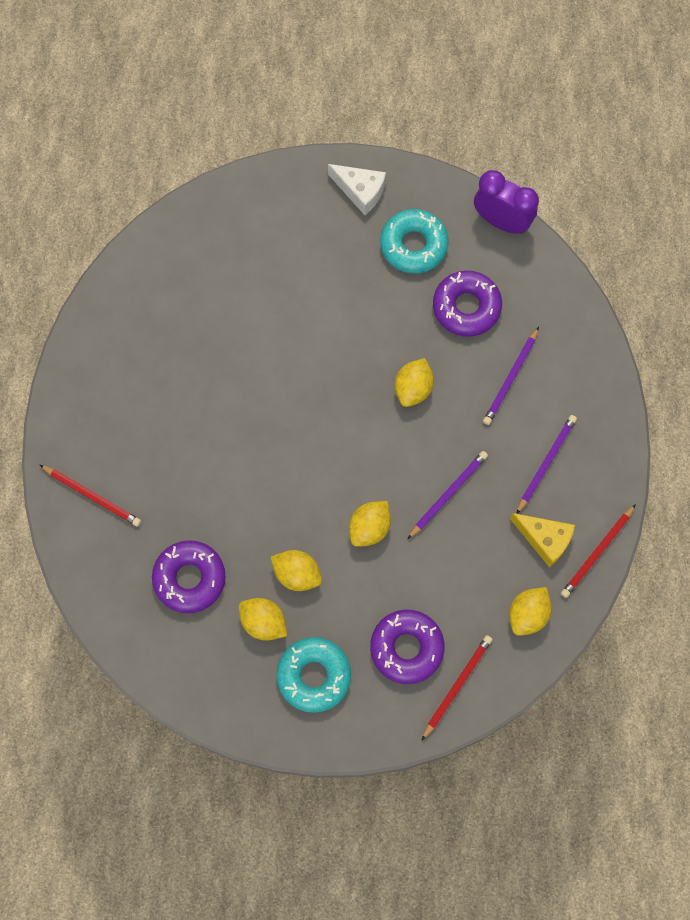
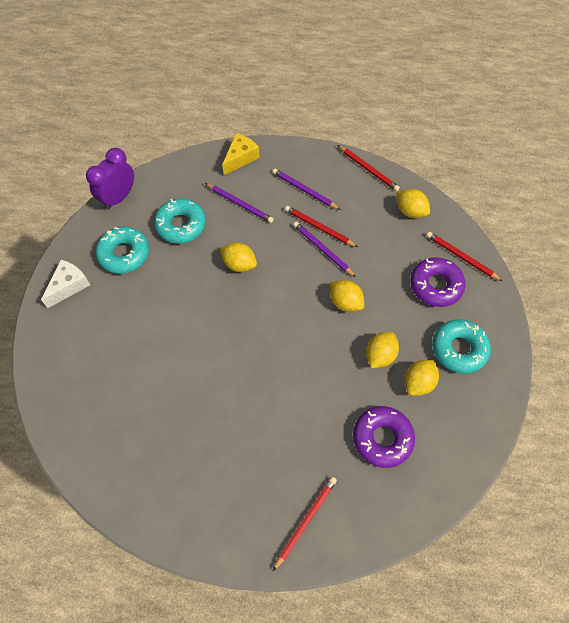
camera: 85 degrees left, 10 degrees down
purple donut [433,271,502,337] -> turquoise donut [154,198,206,244]
yellow cheese [510,513,575,568] -> yellow cheese moved to [222,133,260,175]
none -> red pencil [285,206,358,247]

